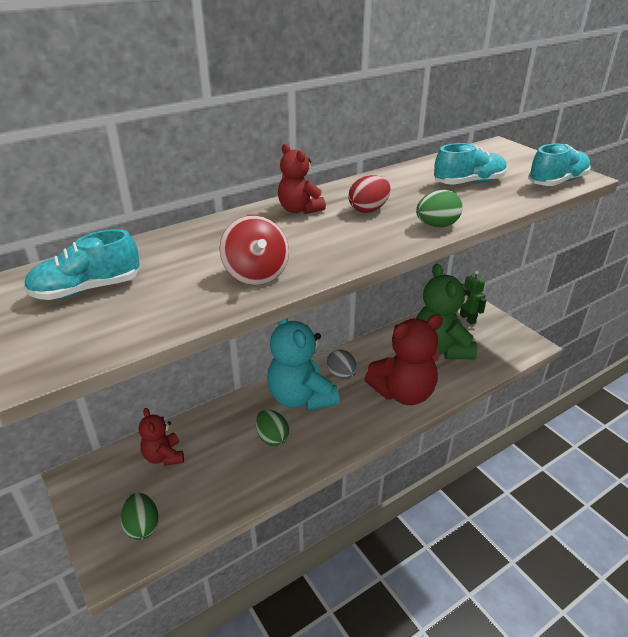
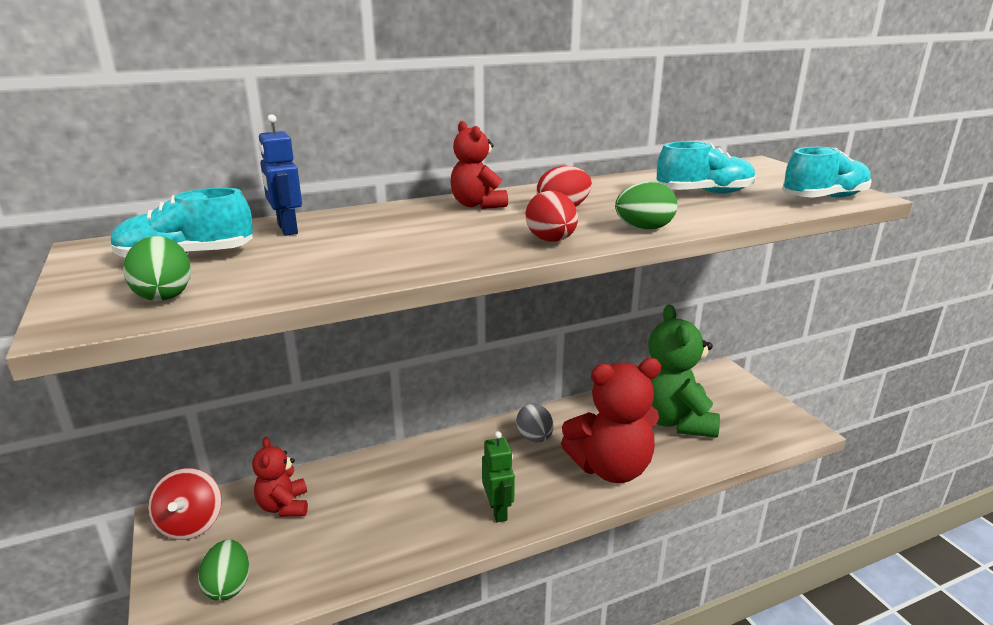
camera: 10 degrees right, 10 degrees down
red spinning top [219,215,289,285] -> red spinning top moved to [148,468,222,540]
green egg [256,409,289,446] -> green egg moved to [123,236,191,301]
turquoise teddy bear [267,318,340,411] -> none
green robot [460,270,486,324] -> green robot moved to [482,431,515,522]
none -> blue robot [258,114,302,236]
none -> red egg [526,191,578,242]

